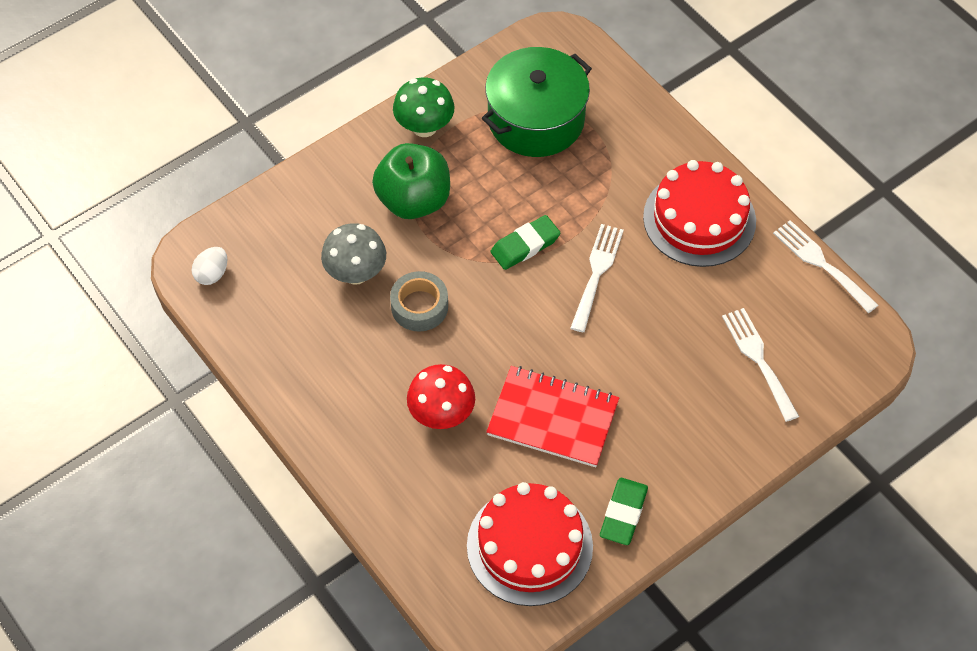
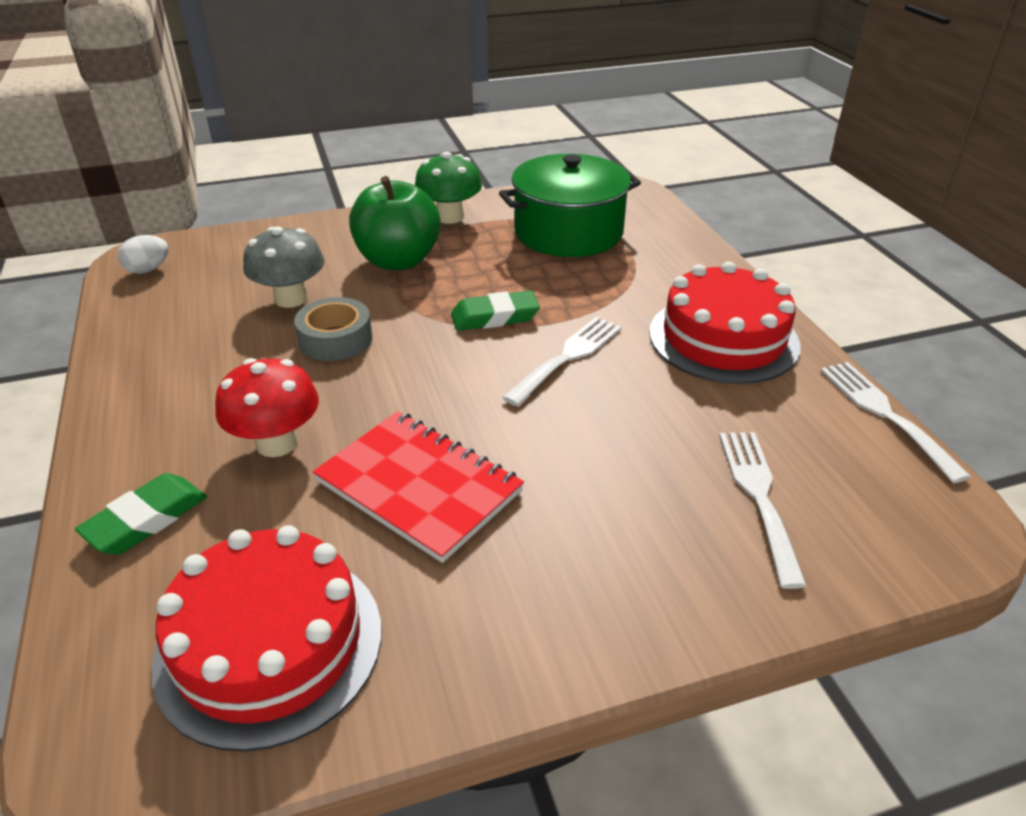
camera: 20 degrees right, 20 degrees down
green eraser [600,478,648,545] -> green eraser moved to [75,473,207,555]

